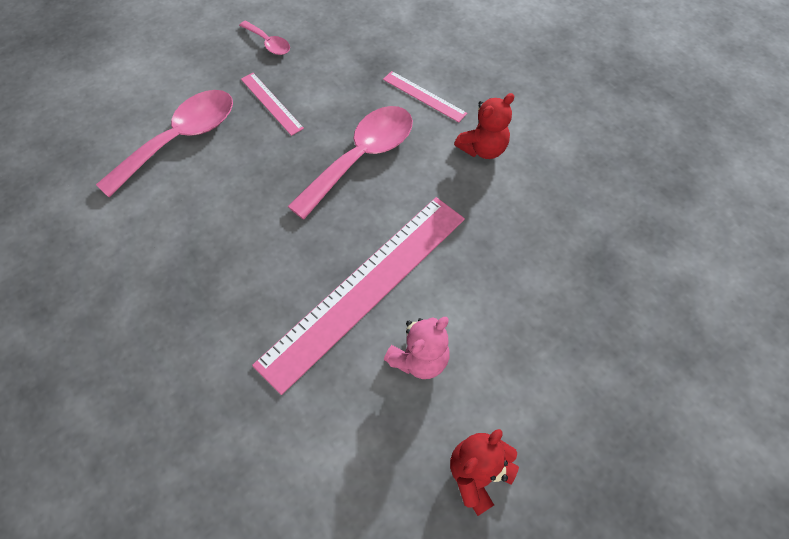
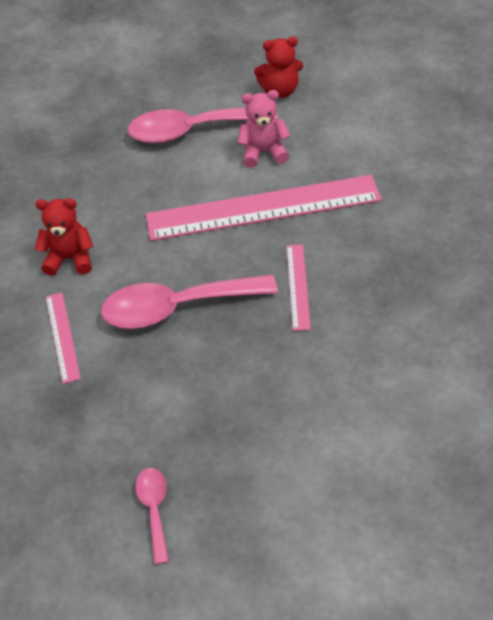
camera: 140 degrees left, 10 degrees down
pink spoon [96,90,233,197] -> pink spoon moved to [128,107,278,144]
pink ruler [241,73,304,136] -> pink ruler moved to [287,244,311,331]

